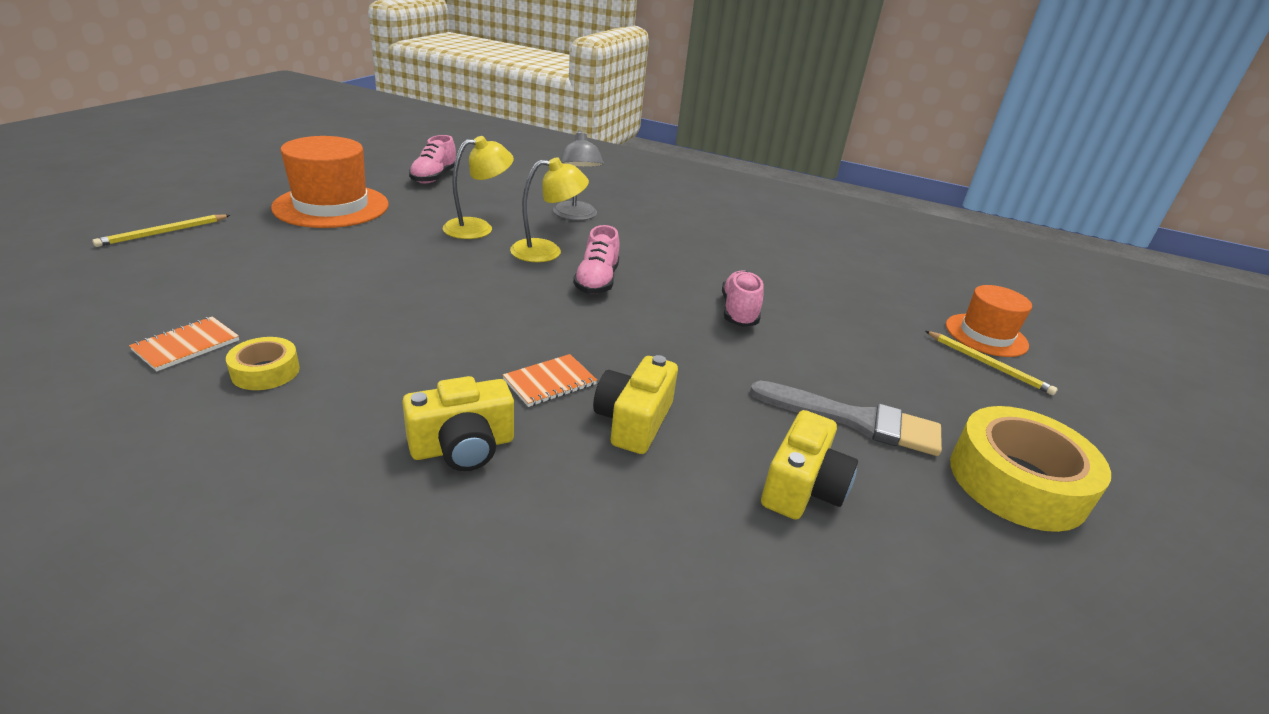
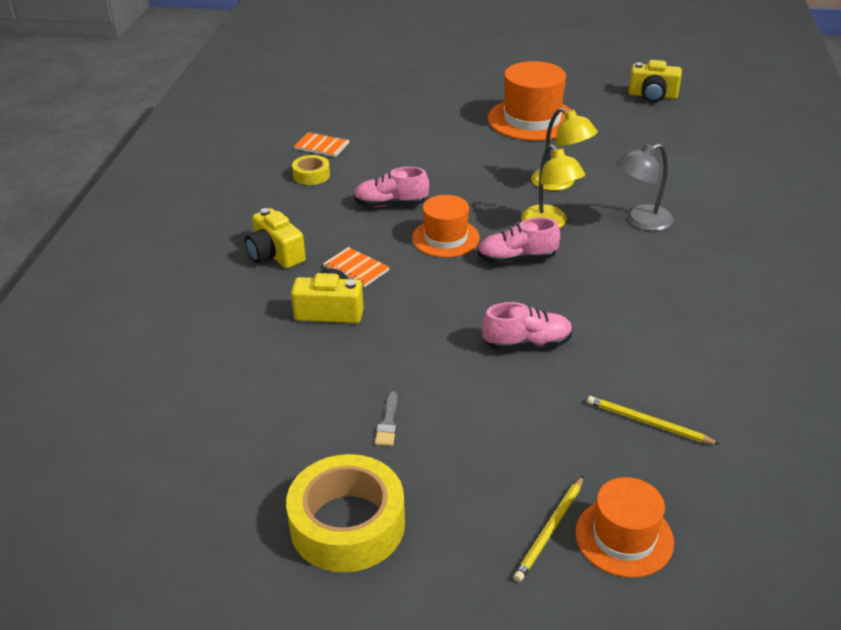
camera: 80 degrees right, 5 degrees up
yellow pencil [92,215,230,247] -> yellow pencil moved to [587,396,719,444]
pink shoe [409,135,456,184] -> pink shoe moved to [353,167,429,207]
grey brush [750,380,942,456] -> grey brush [375,392,398,446], size x0.46
yellow camera [761,410,858,520] -> yellow camera moved to [628,60,682,103]
none -> orange hat [412,195,480,258]

